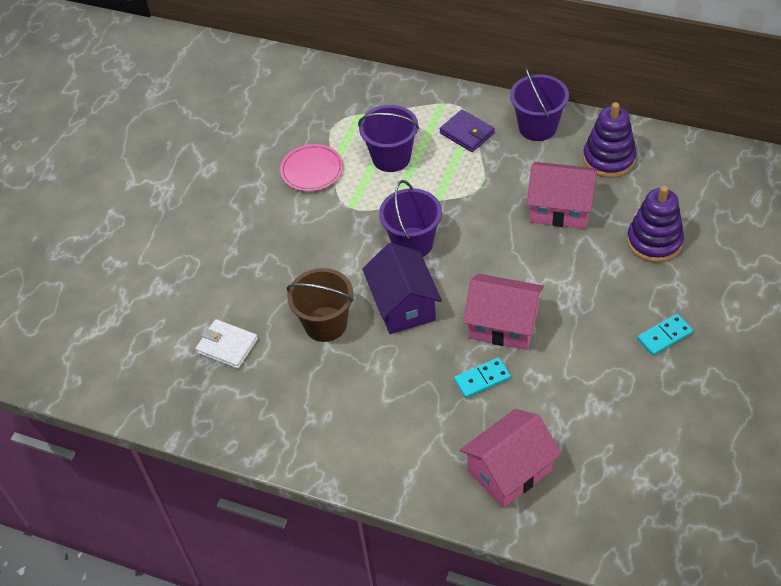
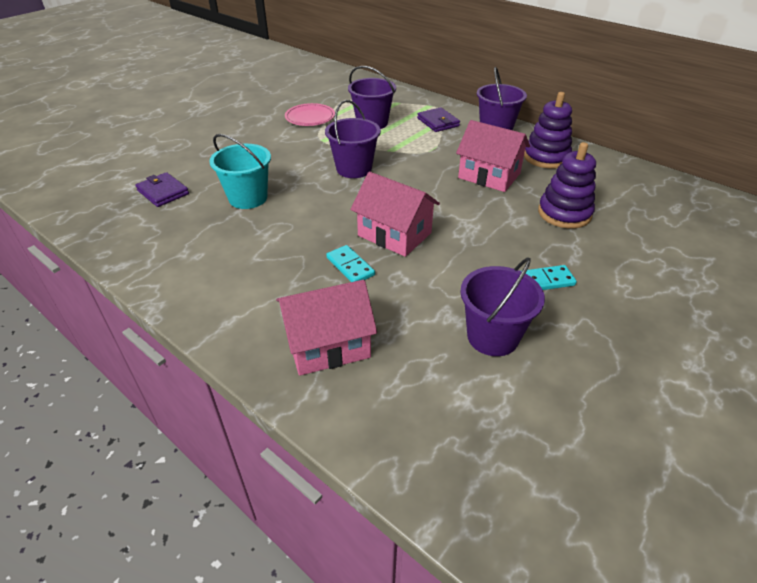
camera: 15 degrees right, 10 degrees down
white wallet [195,319,258,369] -> purple wallet [136,172,189,207]
brown bucket [286,268,354,342] -> turquoise bucket [210,134,271,209]
purple house [362,243,442,334] -> none
turquoise domino [454,357,511,398] -> turquoise domino turned 60 degrees clockwise [326,245,375,282]
none -> purple bucket [460,257,545,356]

